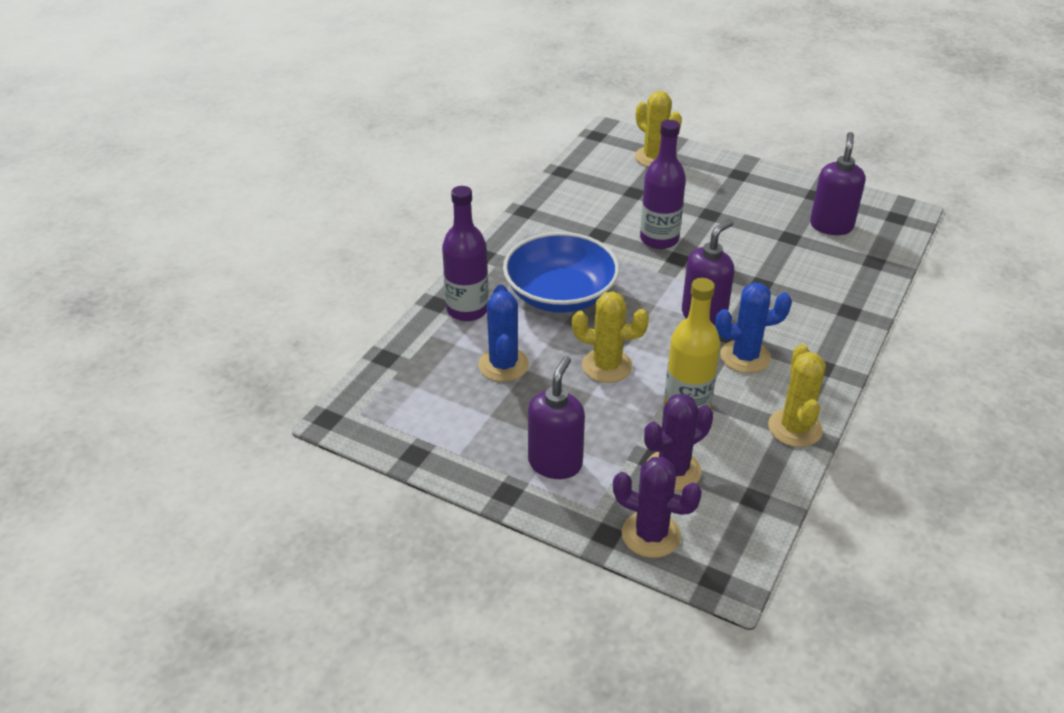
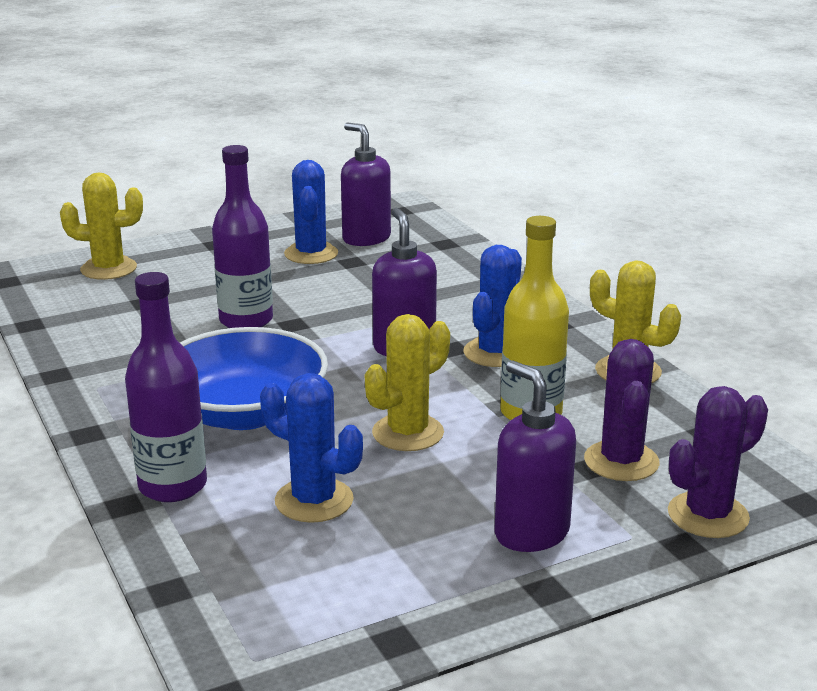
camera: 55 degrees left, 15 degrees down
none -> blue cactus [284,160,338,264]

